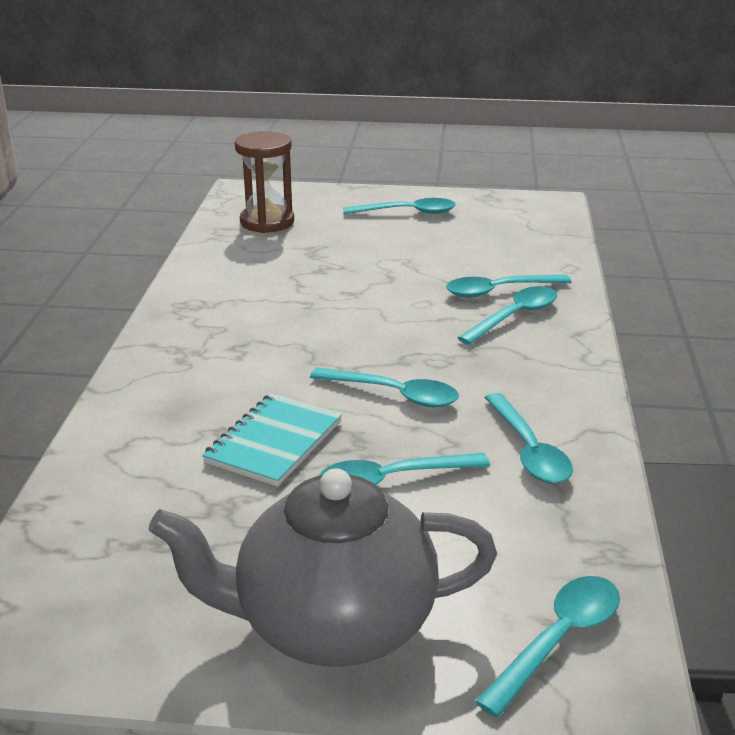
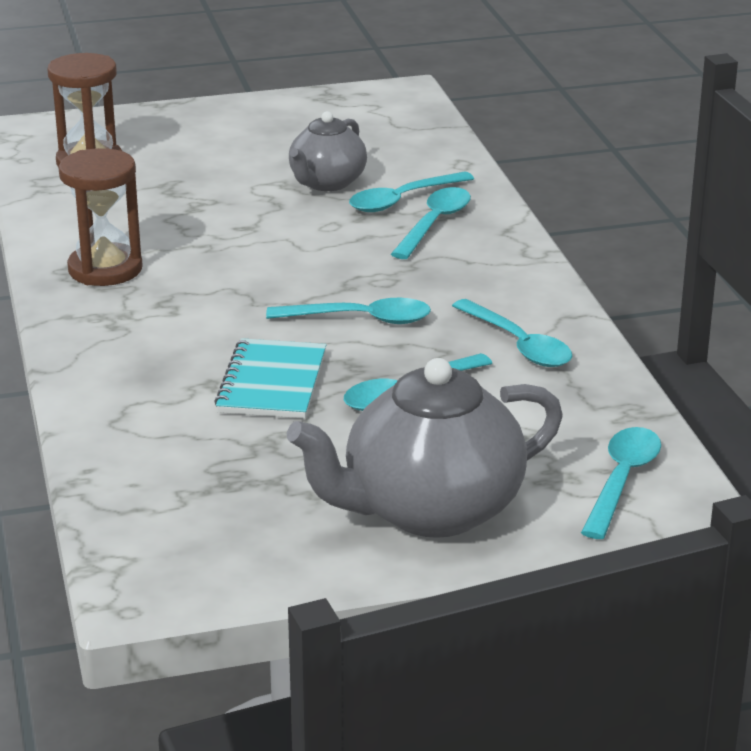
camera: 20 degrees left, 0 degrees up
turquoise spoon [343,198,456,214] -> none
none -> brown hourglass [58,148,143,286]
none -> grey teapot [289,111,367,191]

